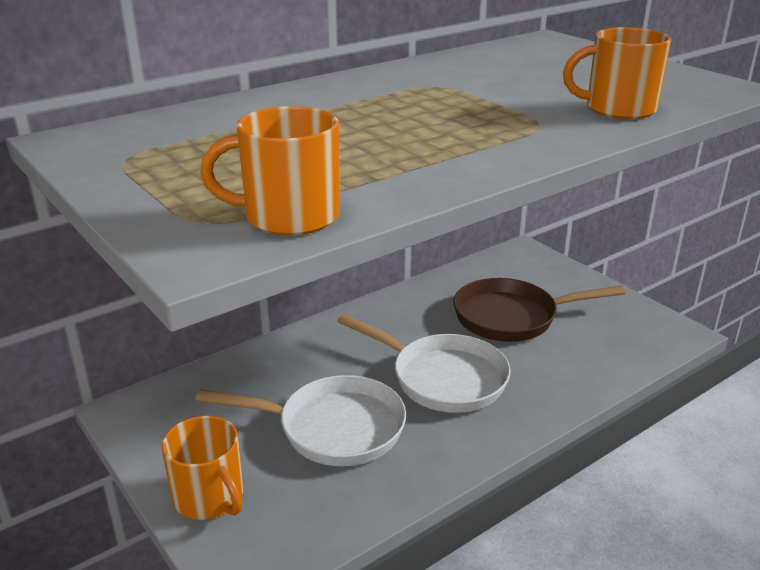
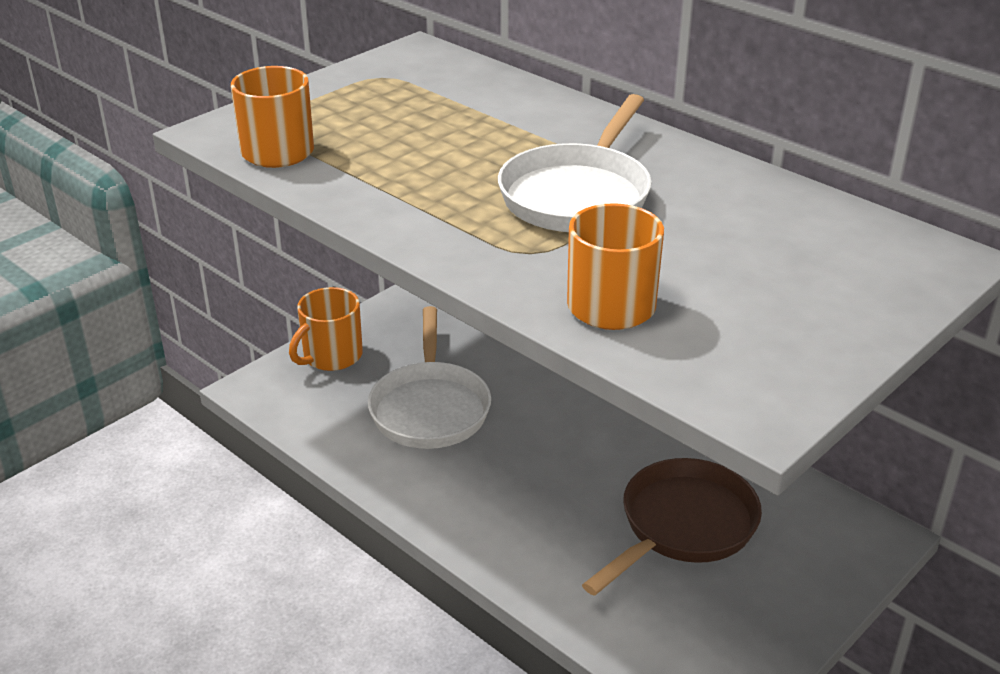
camera: 80 degrees right, 5 degrees up
white pan [337,314,511,413] -> white pan moved to [498,94,652,232]
brown pan [453,278,626,342] -> brown pan turned 60 degrees clockwise [582,458,762,596]

